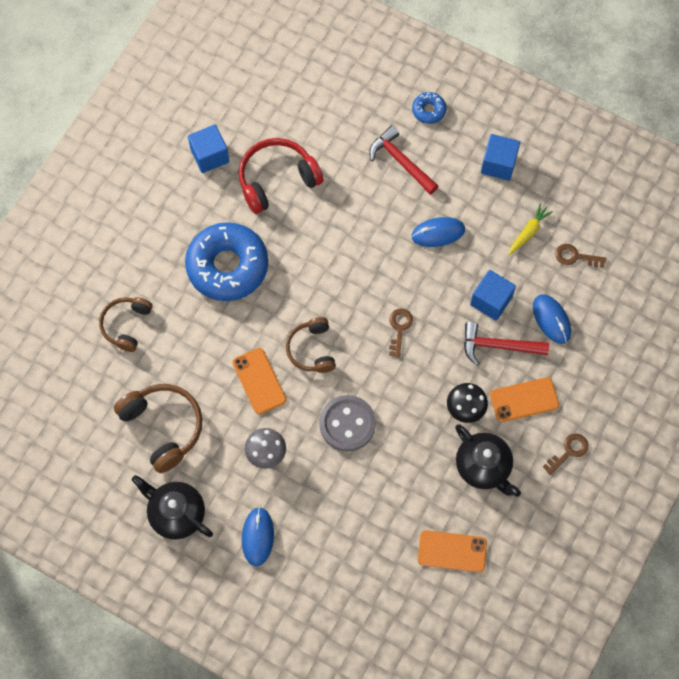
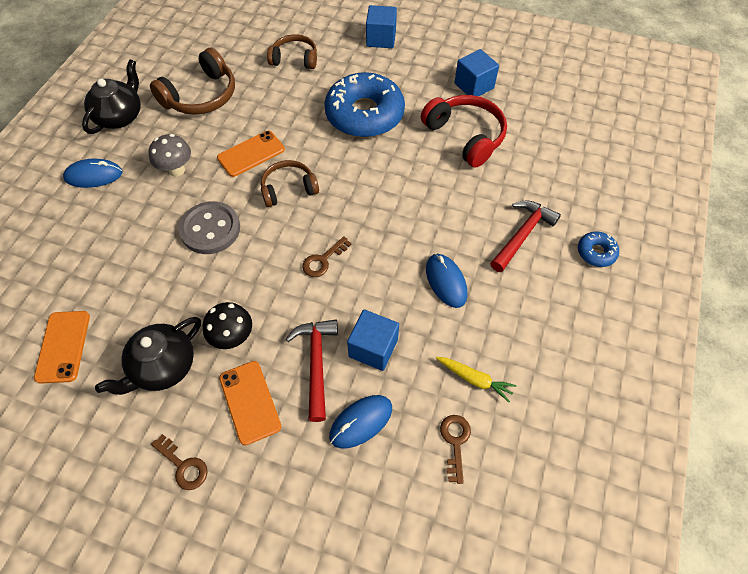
camera: 80 degrees right, 10 degrees down
brown key [389,309,413,357] -> brown key turned 135 degrees clockwise [302,236,351,277]
blue cube [481,134,520,181] -> blue cube moved to [366,5,397,48]

